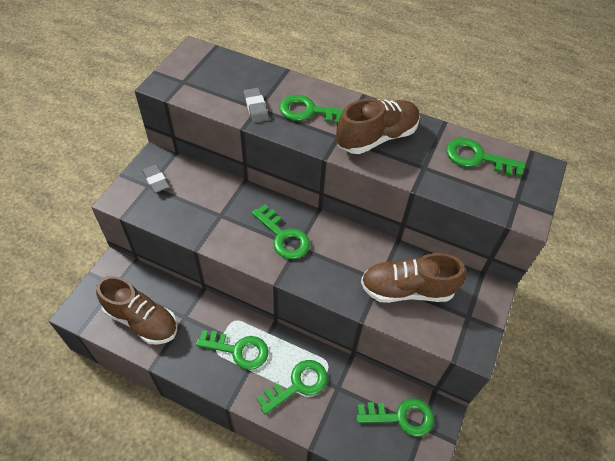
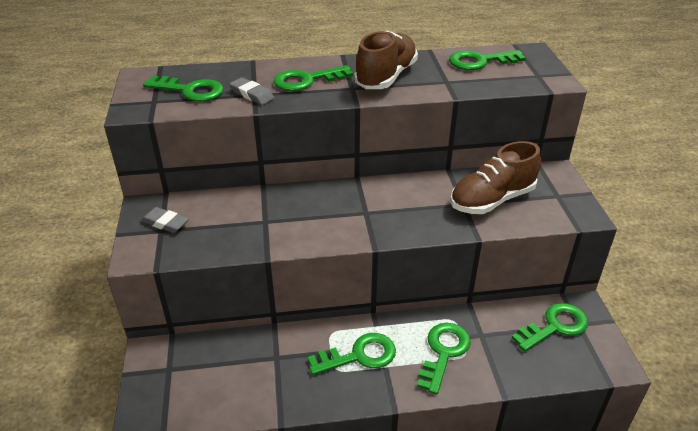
camera: 30 degrees left, 15 degrees down
brown shoe [96,276,177,345] -> none
green key [252,204,310,259] -> green key moved to [143,76,224,102]

